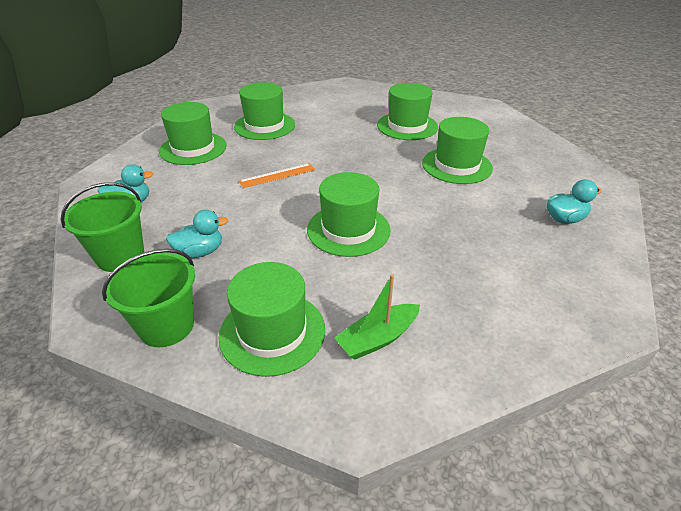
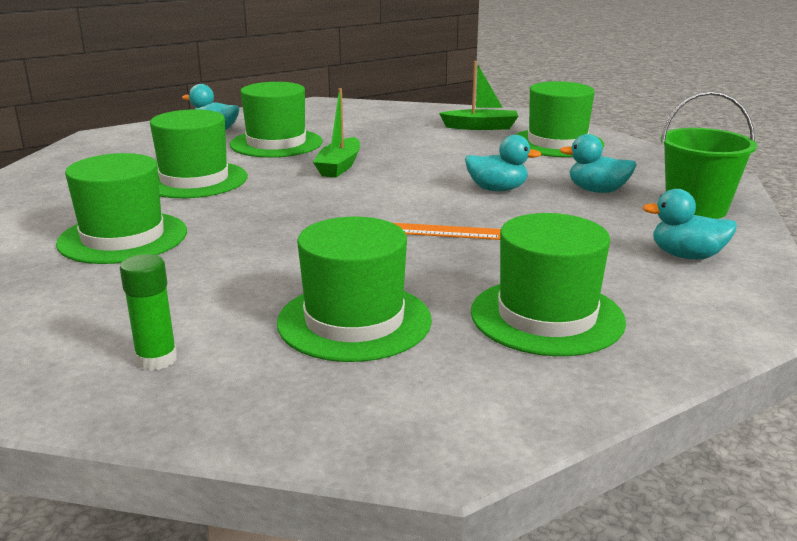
camera: 145 degrees left, 15 degrees down
green bucket [102,249,195,347] -> none
green hat [307,172,391,257] -> green hat moved to [230,82,323,158]
none -> green glue stick [120,254,177,371]
none -> green boat [313,88,360,178]
none -> turquoise duck [465,135,541,191]

